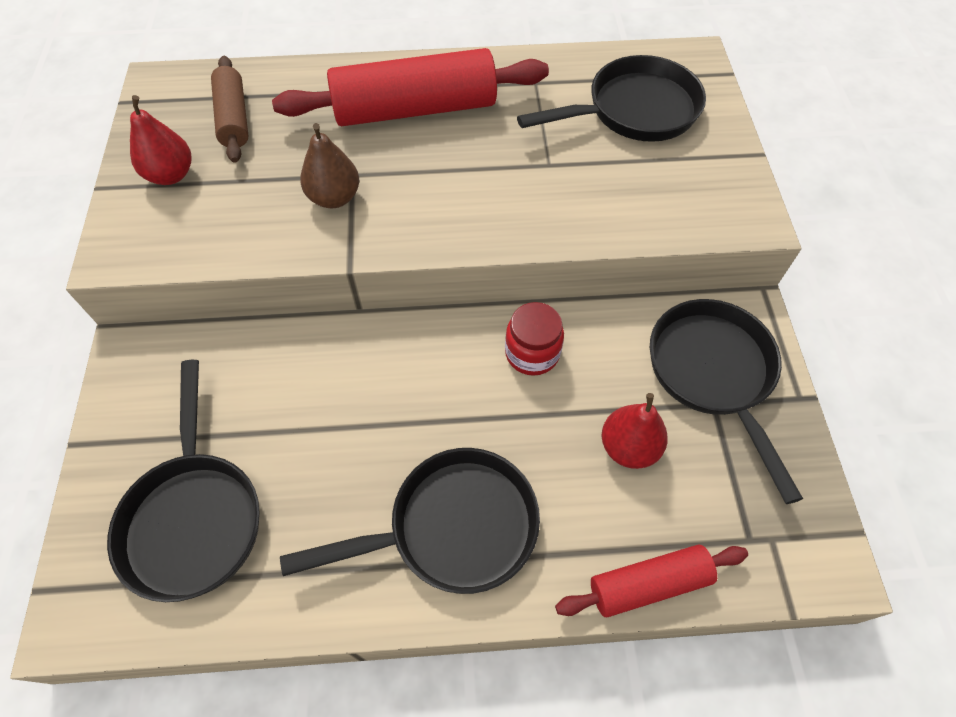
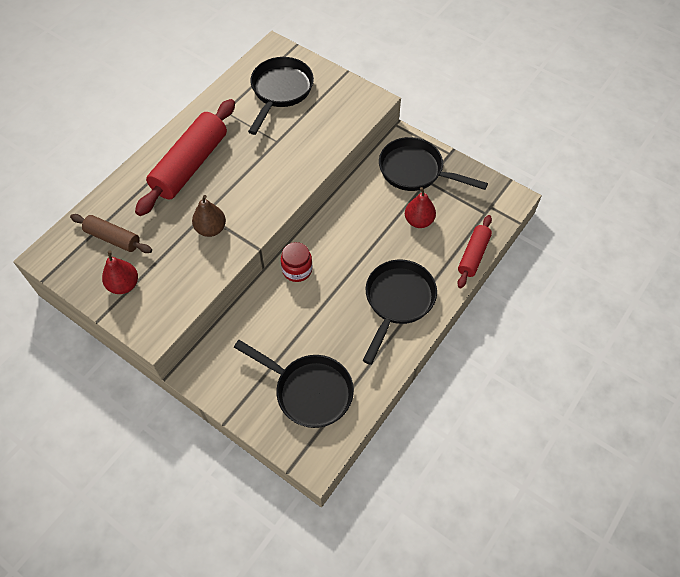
camera: 50 degrees left, 0 degrees up
red jar [505,302,564,376] -> red jar moved to [281,242,313,282]

